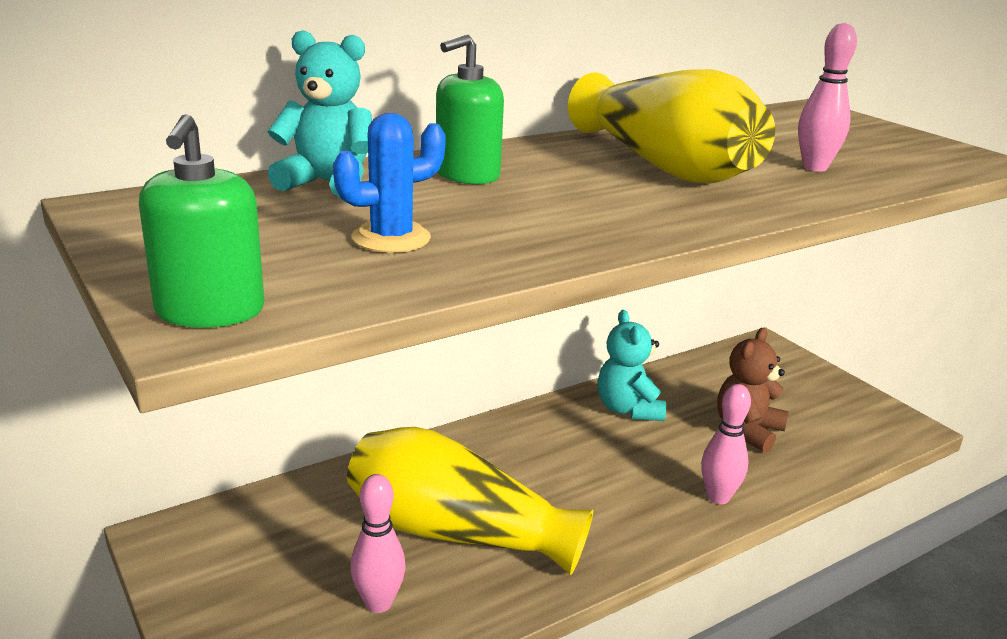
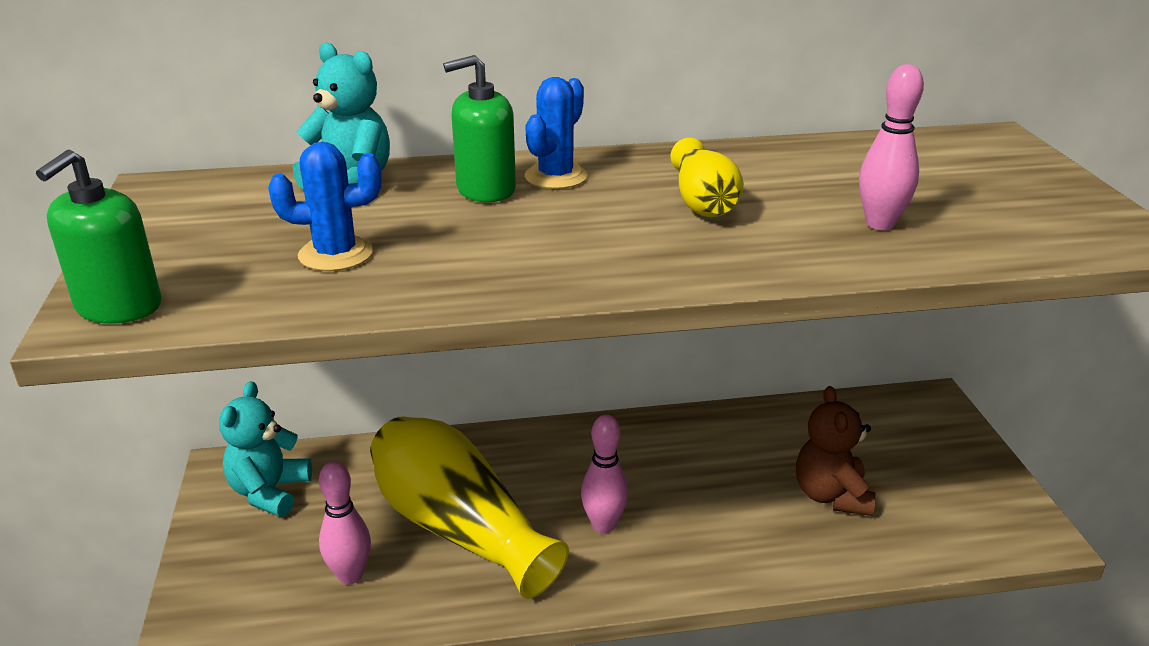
camera: 25 degrees right, 5 degrees up
yellow vase [568,69,775,184] -> yellow vase [670,138,744,217], size x0.53
turquoise teddy bear [598,310,666,421] -> turquoise teddy bear moved to [219,381,312,517]
pink bowling pin [701,384,751,504] -> pink bowling pin moved to [581,415,628,533]
brown teddy bear [717,328,788,453] -> brown teddy bear turned 60 degrees counterclockwise [796,386,876,516]
none -> blue cactus [524,77,588,189]

